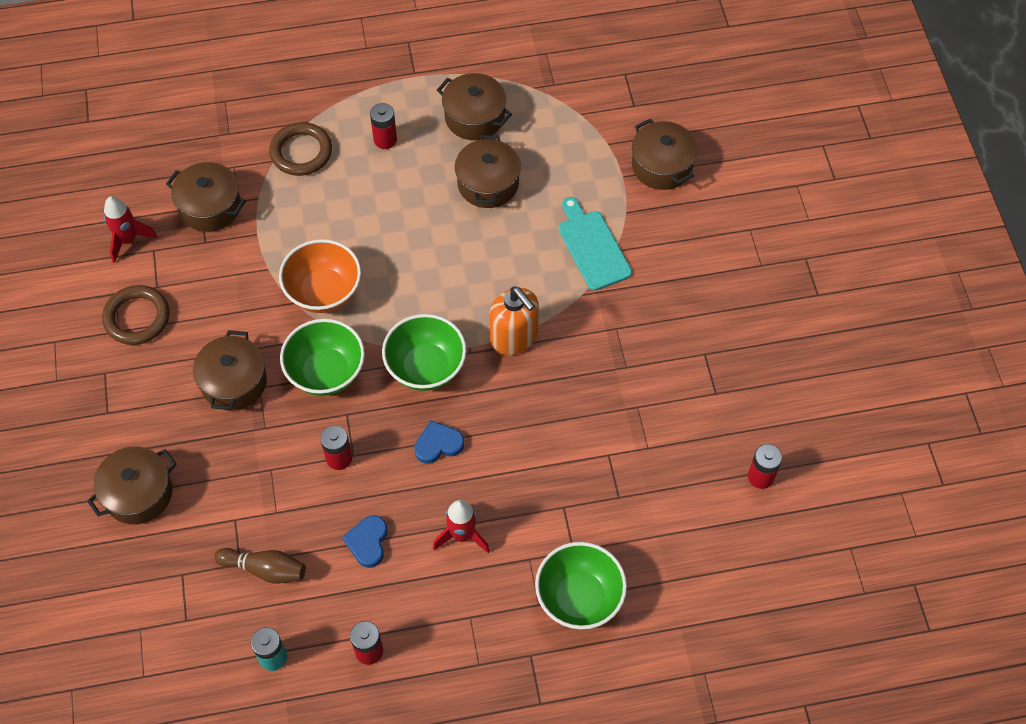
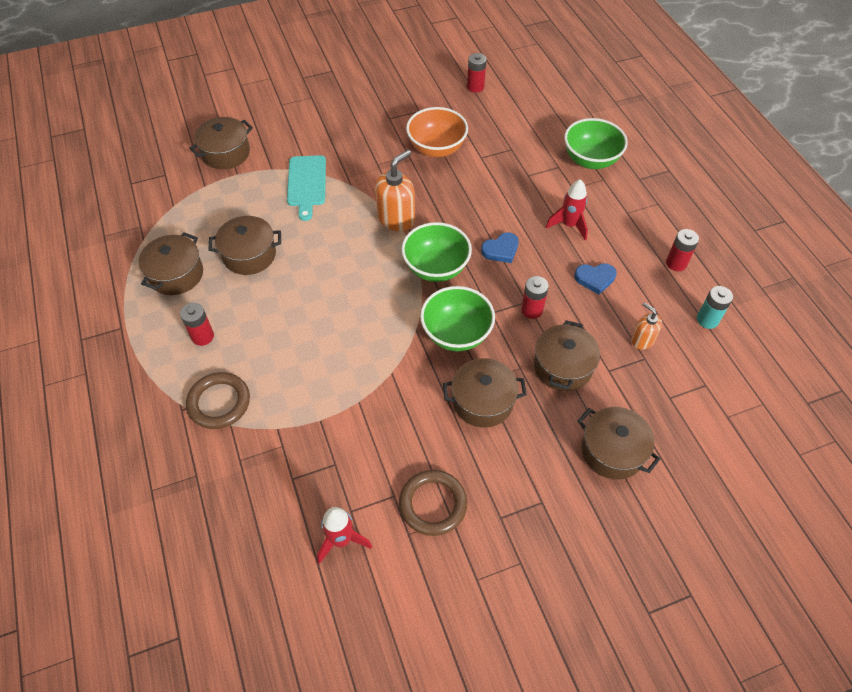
camera: 100 degrees left, 5 degrees down
brown pot [166,162,246,232] -> brown pot moved to [534,320,600,391]
brown bowling pin [214,548,306,584] -> orange soap dispenser [631,302,662,349]
orange bowl [279,239,361,313] -> orange bowl moved to [406,107,468,157]
blue heart [414,420,464,464] -> blue heart turned 90 degrees counterclockwise [481,232,519,263]
turquoise cutting board [558,197,632,291] -> turquoise cutting board turned 60 degrees counterclockwise [287,155,326,221]

